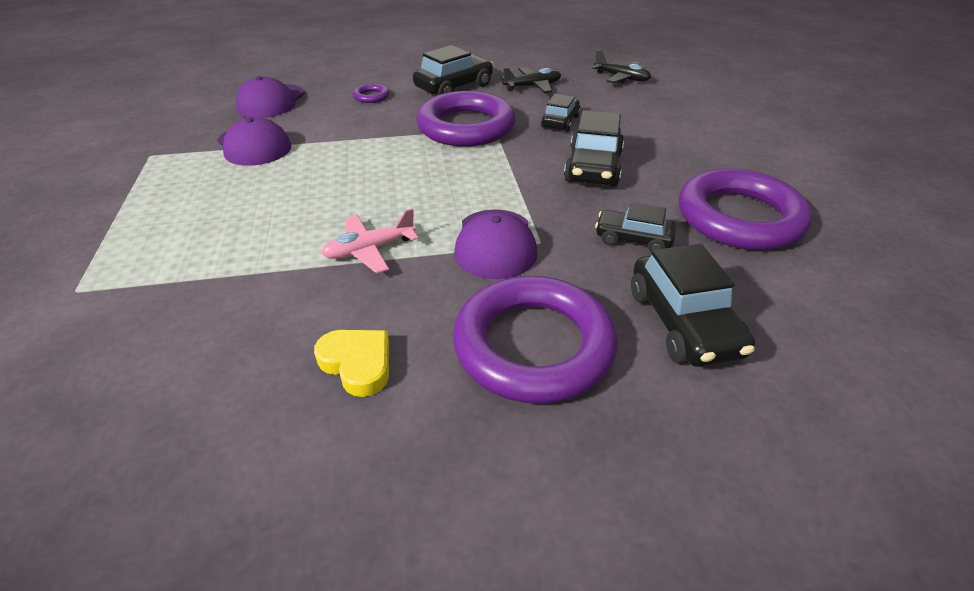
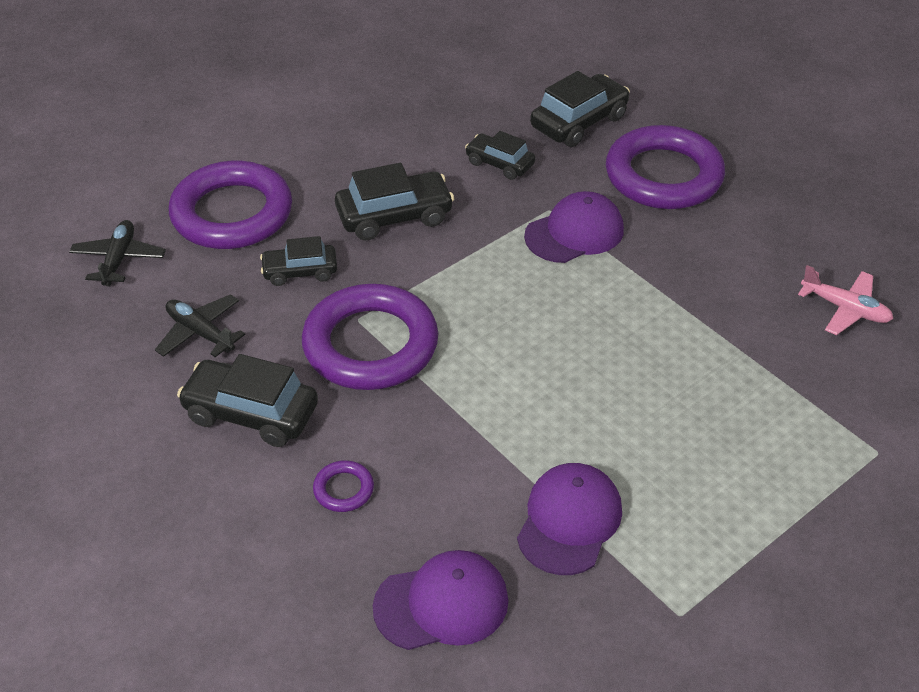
camera: 120 degrees left, 5 degrees up
yellow heart [314,330,389,397] -> none
pink plane [321,208,418,273] -> pink plane moved to [798,265,893,335]
black car [595,202,676,252] -> black car turned 135 degrees clockwise [465,131,535,180]
purple ring [679,168,812,250] -> purple ring moved to [169,161,292,249]

